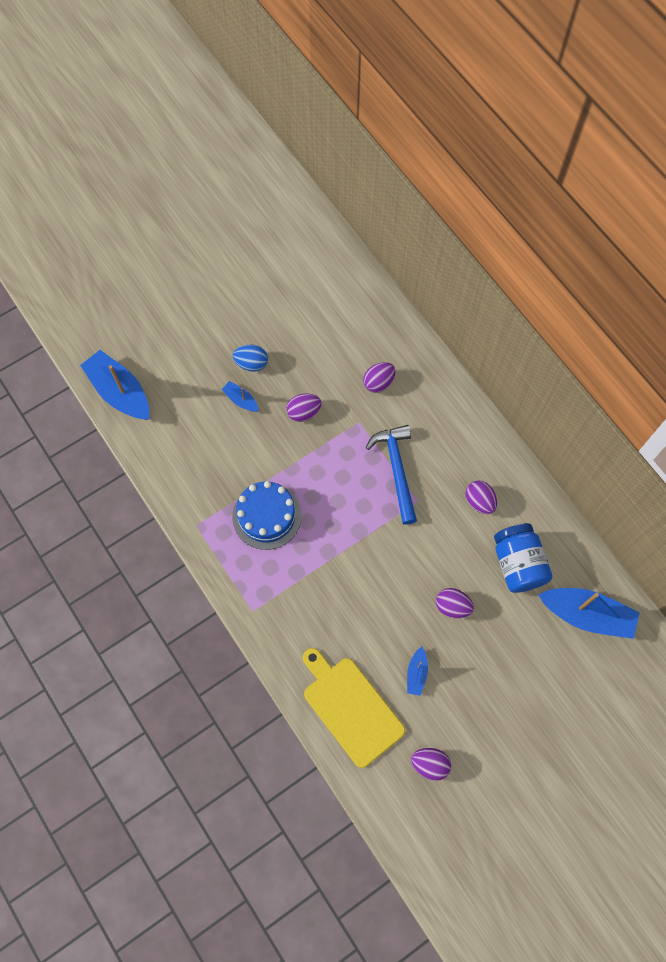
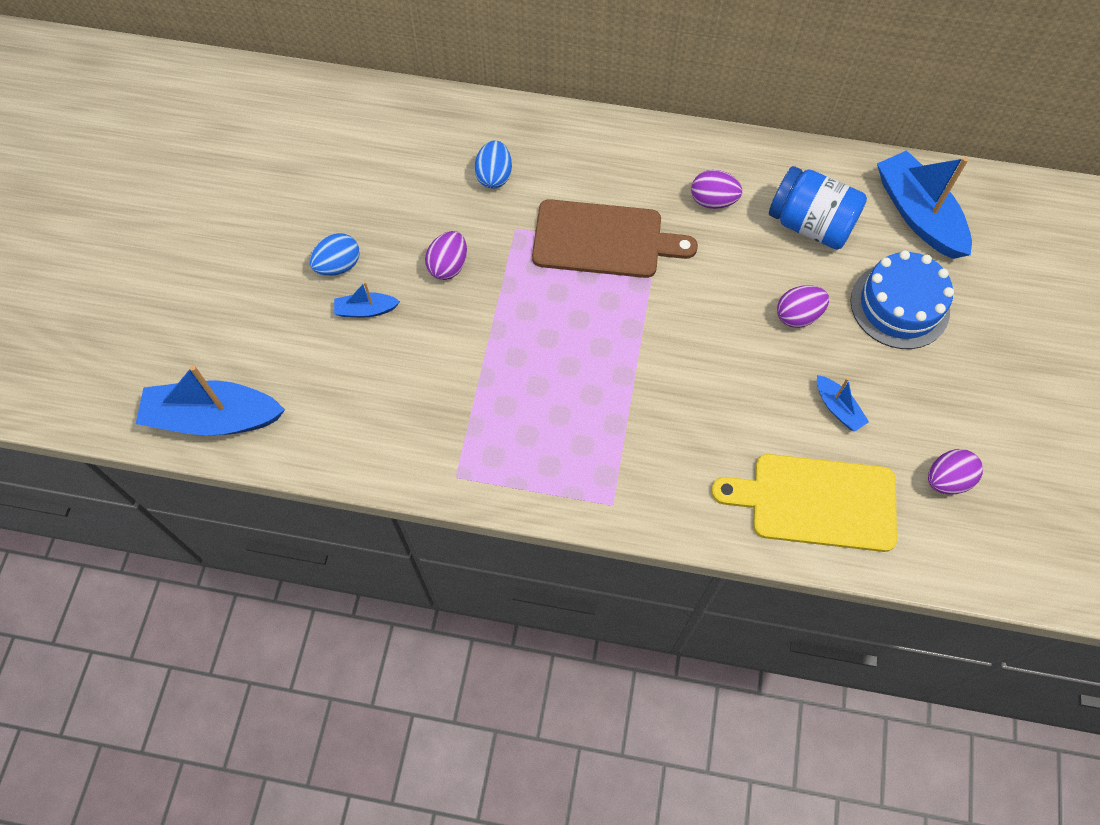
camera: 45 degrees left, 5 degrees down
blue cake [232,481,302,550] -> blue cake moved to [851,250,954,349]
purple egg [363,362,395,393] -> blue egg [474,140,512,188]
blue hammer [366,425,417,525] -> brown cutting board [532,199,698,278]
blue boat [538,588,640,639] -> blue boat turned 90 degrees counterclockwise [877,150,972,259]

